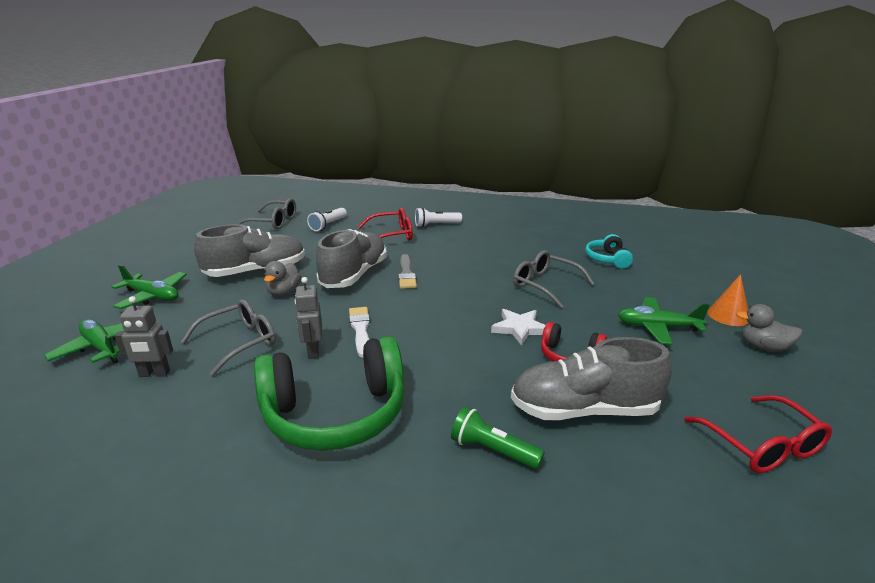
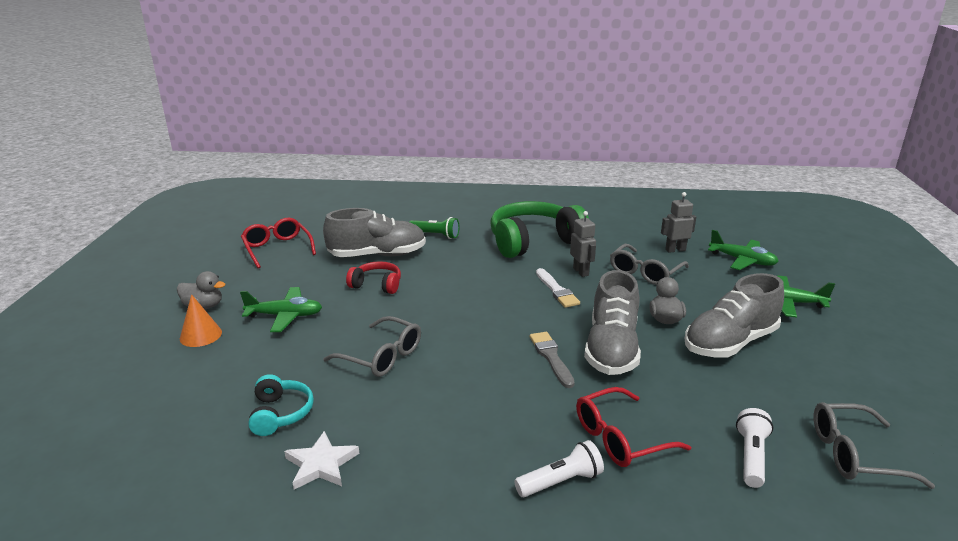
camera: 170 degrees right, 0 degrees up
white star [491,309,545,346] -> white star moved to [284,431,359,489]

